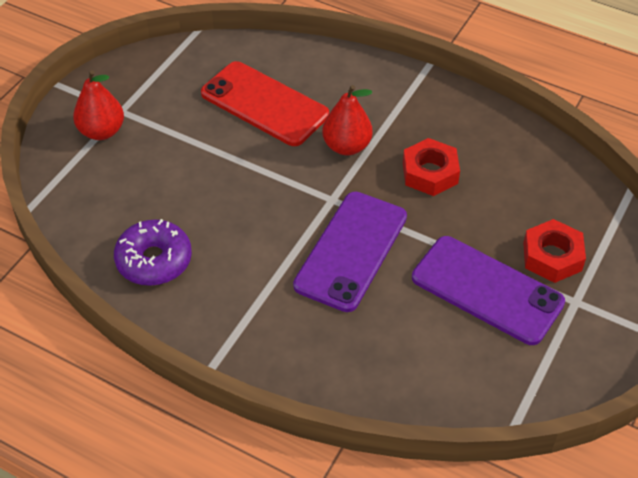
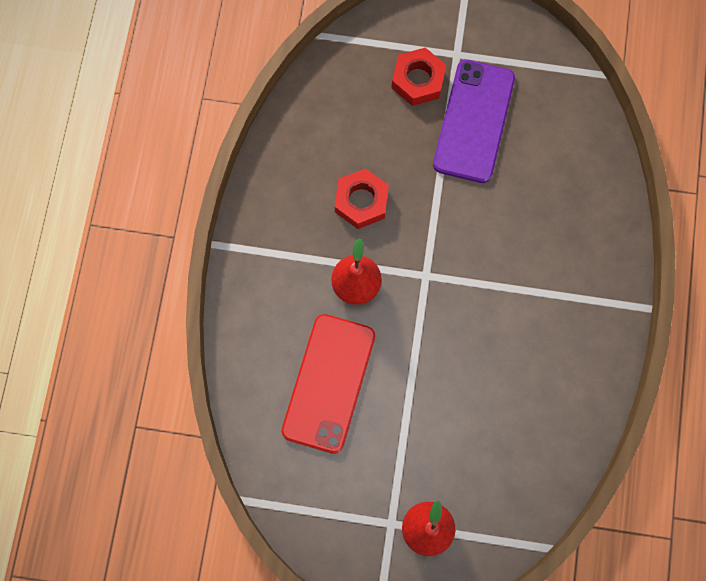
camera: 110 degrees left, 25 degrees up
purple donut [114,219,192,286] -> none
purple phone [293,192,407,312] -> none

